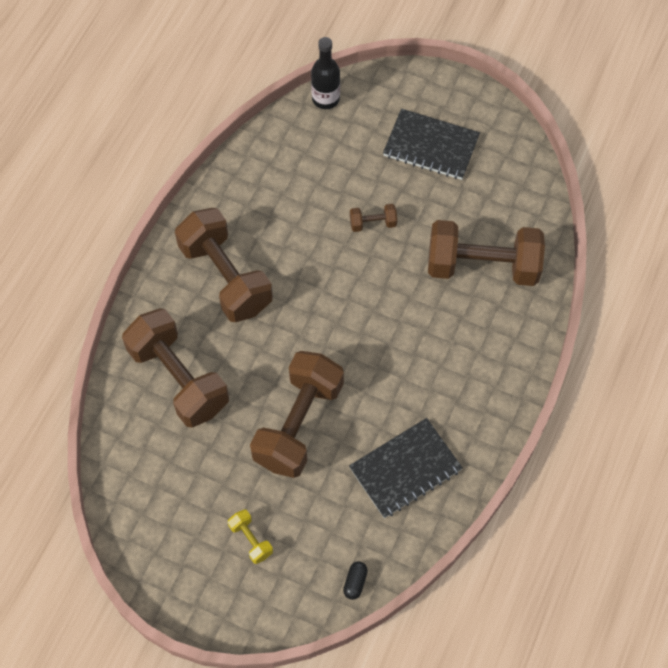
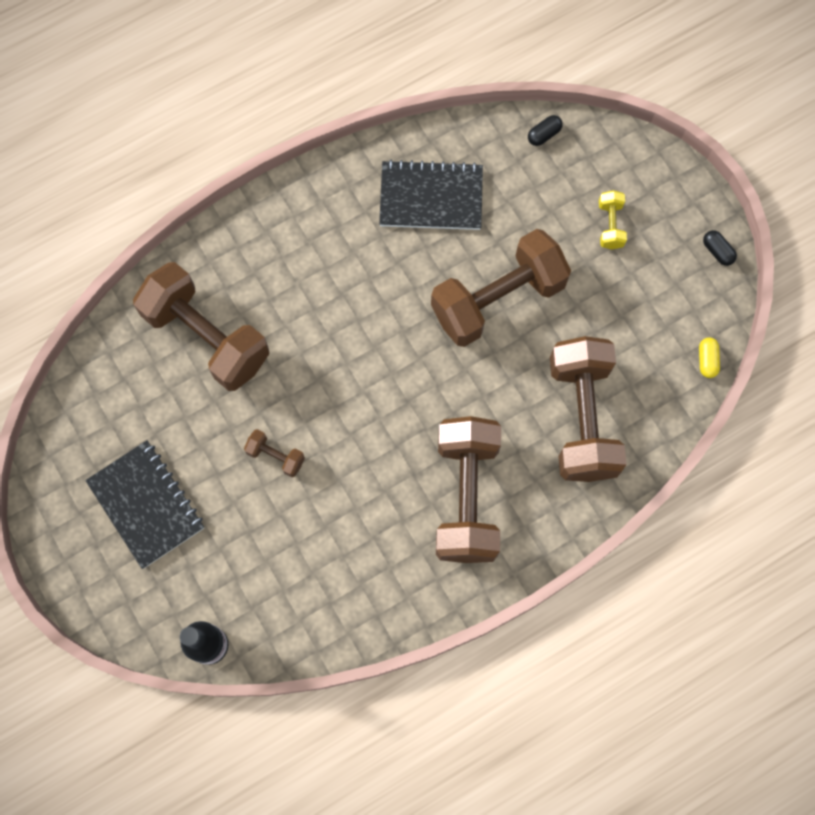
camera: 145 degrees left, 10 degrees up
none -> yellow capsule [699,337,720,378]
none -> black capsule [703,230,737,266]

